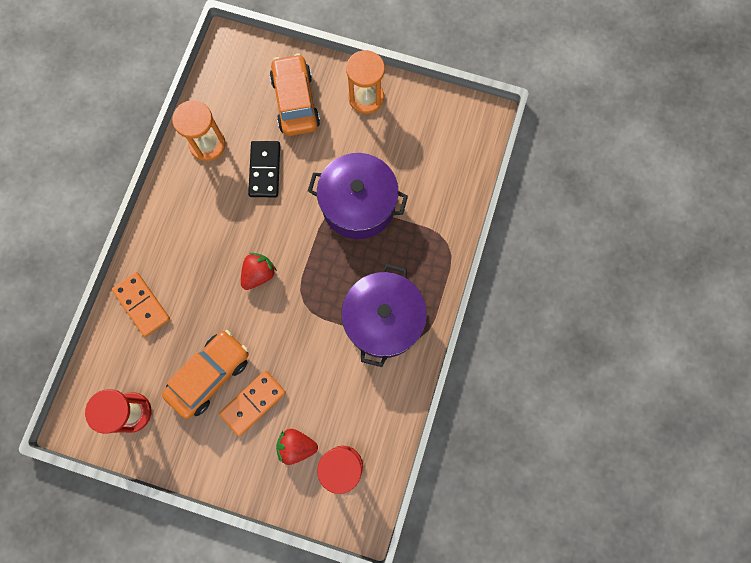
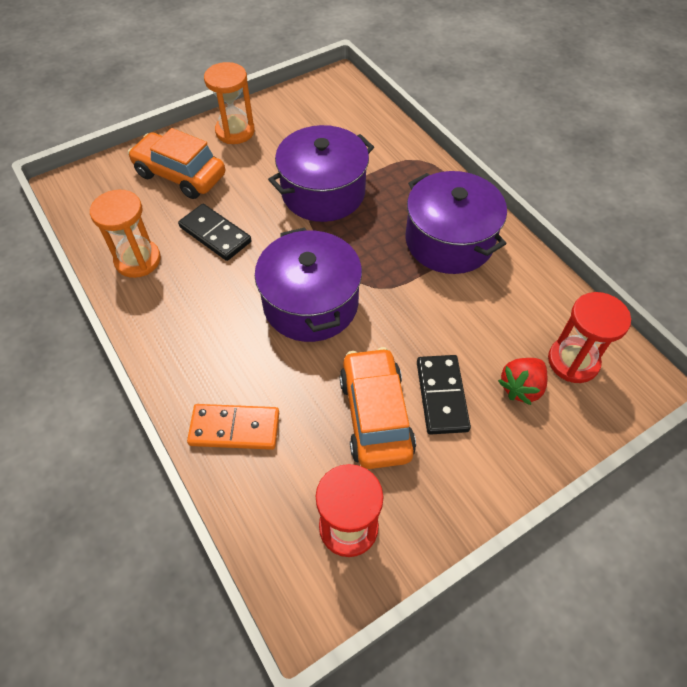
camera: 50 degrees left, 20 degrees down
orange domino [219,371,286,436] -> black domino [417,355,471,435]
red strawberry [241,253,277,290] -> purple pot [255,228,362,342]

